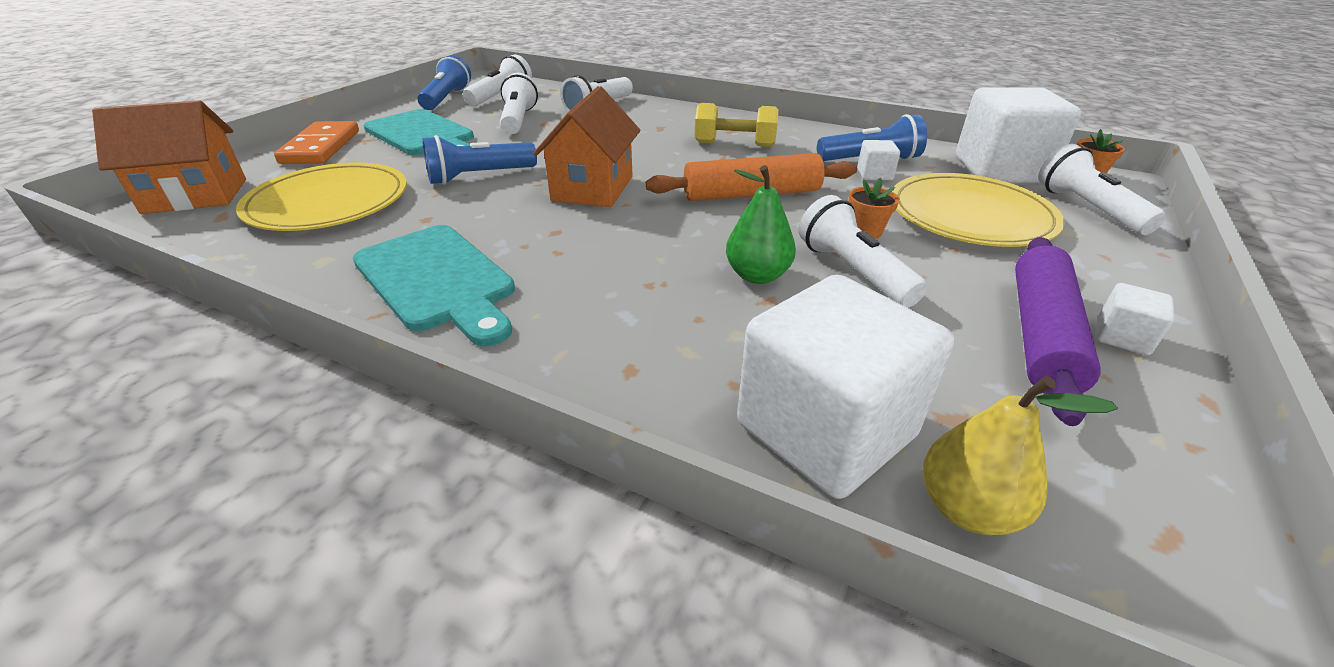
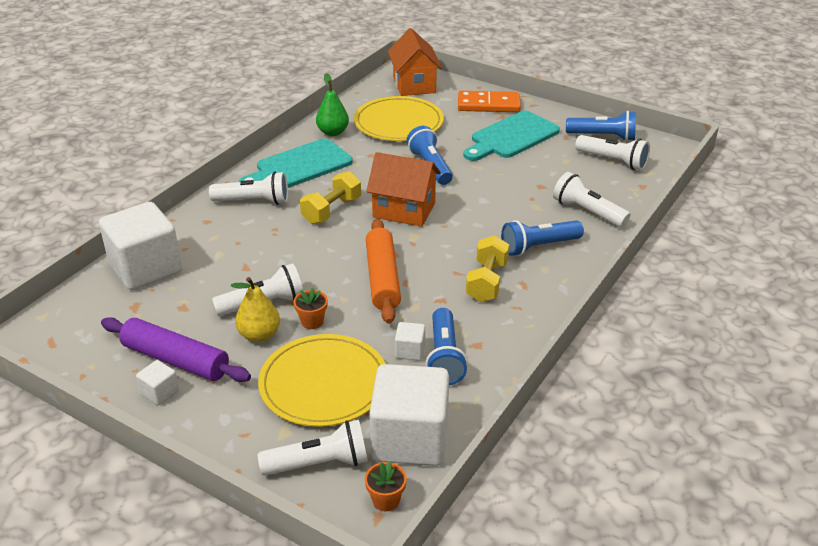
camera: 95 degrees right, 0 degrees up
white flashlight [500,73,538,134] -> white flashlight moved to [209,171,288,205]
green pear [726,165,796,284] -> green pear moved to [316,73,349,136]
yellow pear [923,376,1118,535] -> yellow pear moved to [231,277,280,342]
none -> yellow dumbbell [300,171,361,224]
none -> blue flashlight [501,220,584,256]

